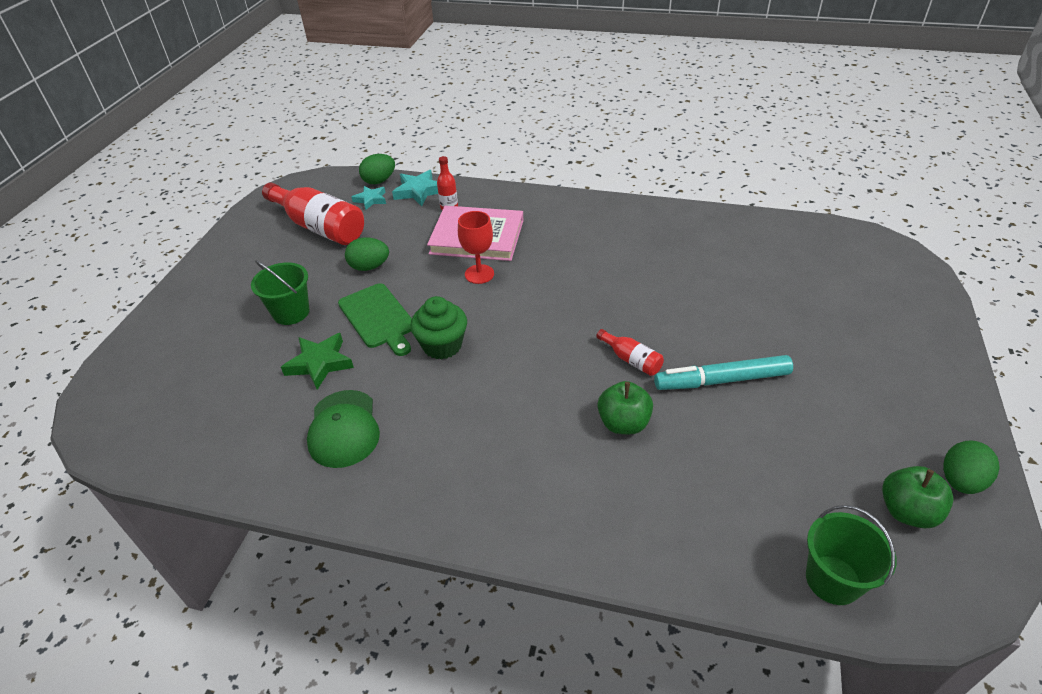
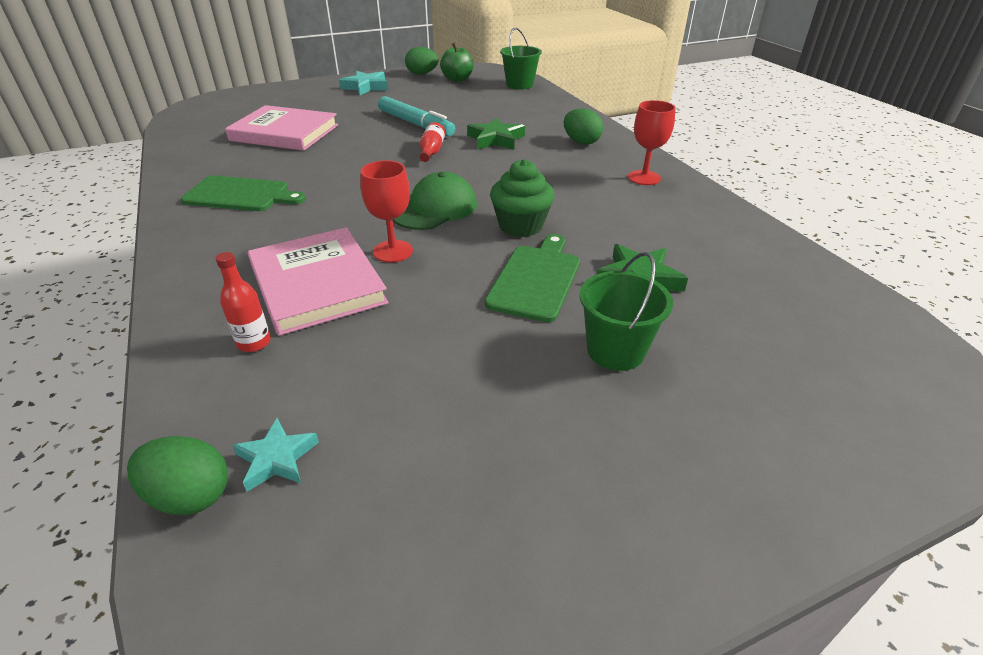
camera: 130 degrees left, 5 degrees down
red bottle [262,183,364,245] -> none
green cap [307,390,380,468] -> green cap moved to [393,172,477,230]
green egg [345,237,389,271] -> green egg moved to [564,108,603,145]
turquoise star [392,170,438,206] -> turquoise star moved to [339,71,388,95]
green apple [598,381,653,434] -> green star [467,117,525,150]
none -> green cutting board [181,176,306,211]
none -> pink book [225,105,338,151]
none -> red goblet [628,100,676,185]

